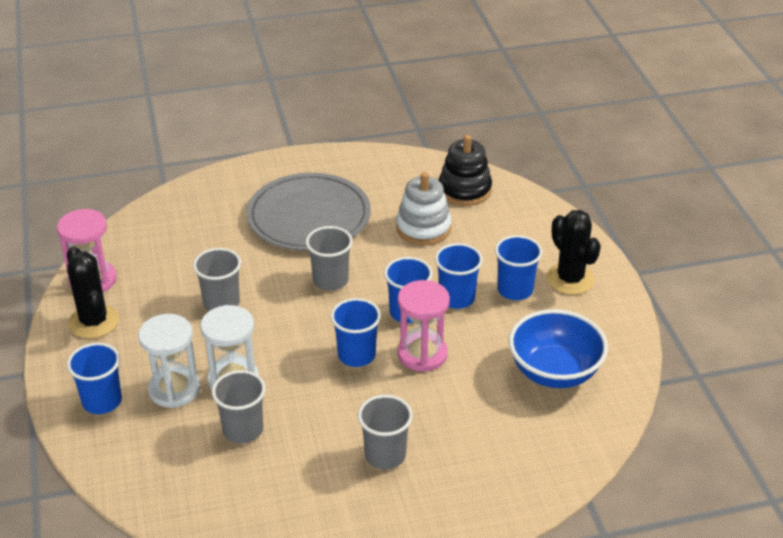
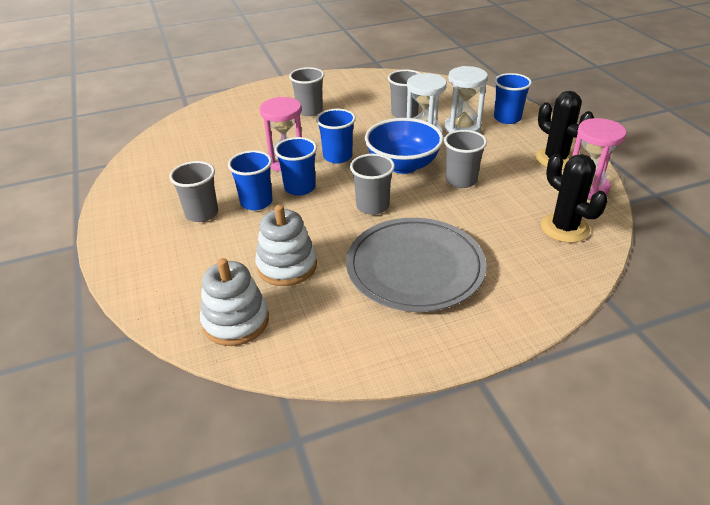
camera: 175 degrees right, 0 degrees up
black stacking toy [439,135,492,206] -> white stacking toy [200,258,269,346]
blue cup [495,235,542,300] -> grey cup [169,161,218,222]
blue bowl [509,309,608,388] -> blue bowl moved to [365,118,444,174]
black cactus [546,210,601,295] -> black cactus moved to [541,154,608,243]

